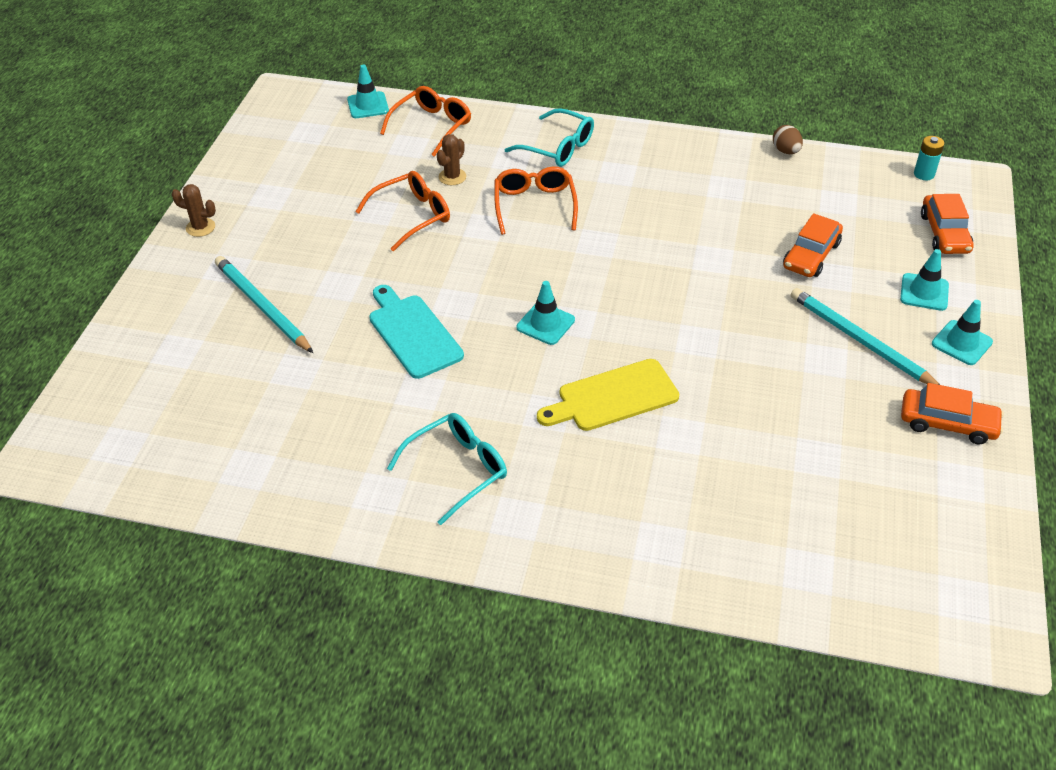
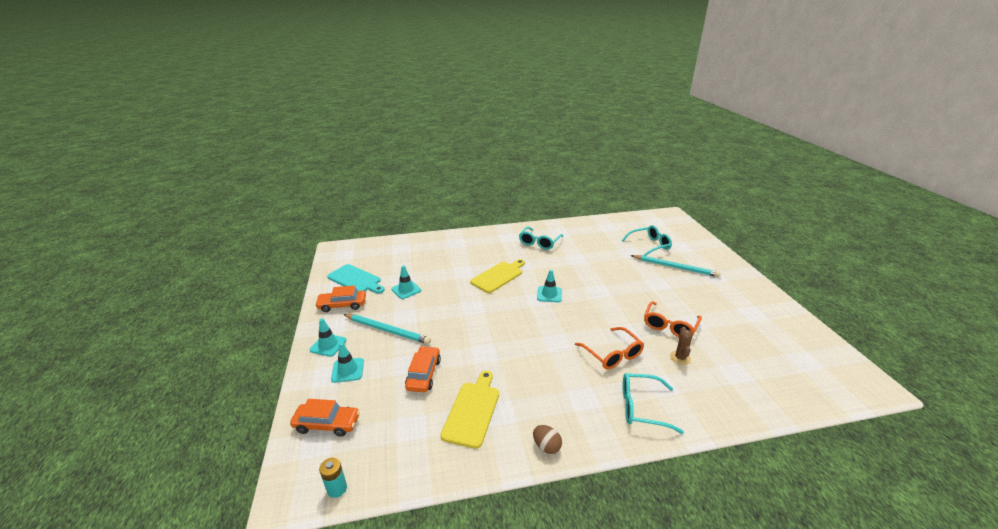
camera: 155 degrees right, 15 degrees down
brown cactus [172,184,216,237] -> none
turquoise traffic cone [347,65,389,118] -> turquoise traffic cone moved to [391,265,421,299]
turquoise cutting board [369,285,464,379] -> turquoise cutting board moved to [327,264,385,294]
orange glasses [380,86,471,157] -> none
brown egg [773,125,803,154] -> brown egg moved to [533,425,562,454]
orange car [921,194,974,254] -> orange car turned 120 degrees clockwise [290,399,360,437]
none -> yellow cutting board [440,371,499,449]
none -> turquoise glasses [622,225,672,256]

